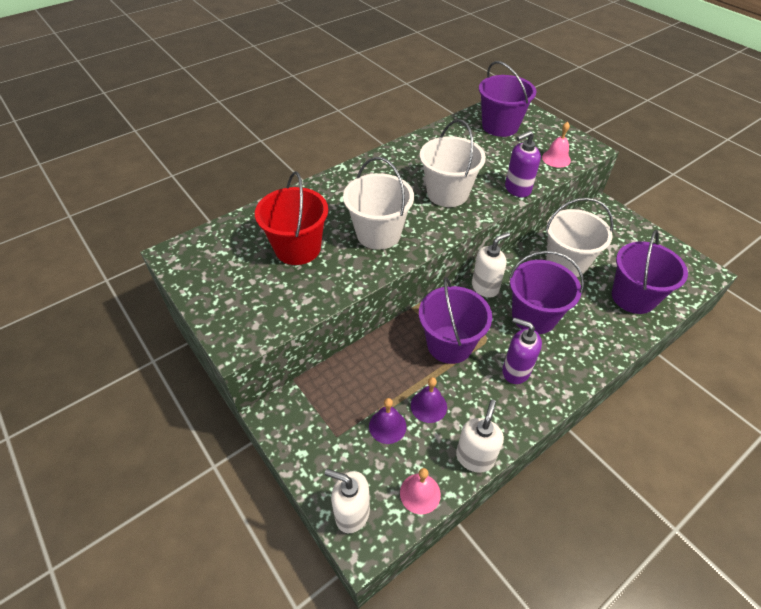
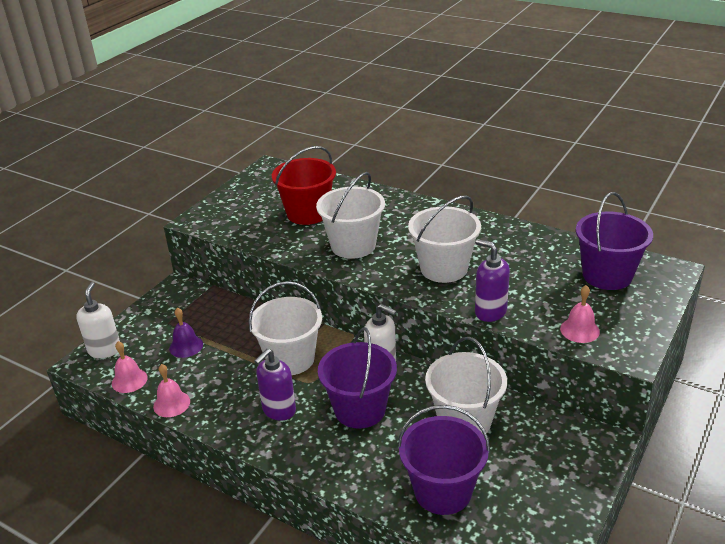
camera: 70 degrees right, 15 degrees down
purple bell [411,377,447,423] -> none
purple bucket [419,277,492,364] -> white bucket [248,281,322,375]
white soap dispenser [456,399,504,473] -> pink bell [153,364,190,417]
purple soap dispenser [502,317,542,384] -> purple soap dispenser turned 150 degrees counterclockwise [254,349,296,421]

